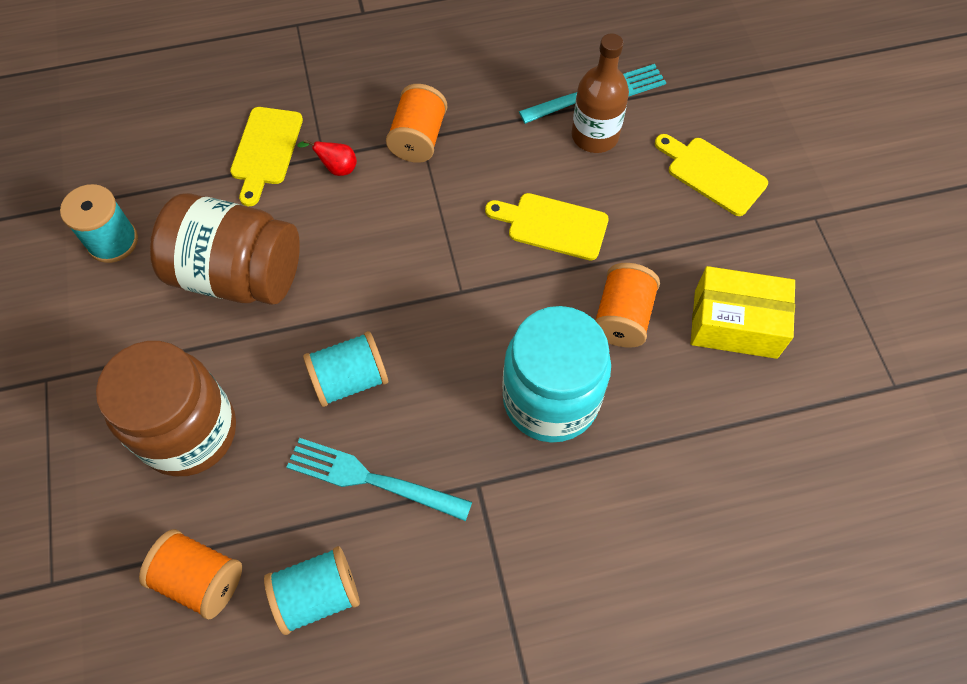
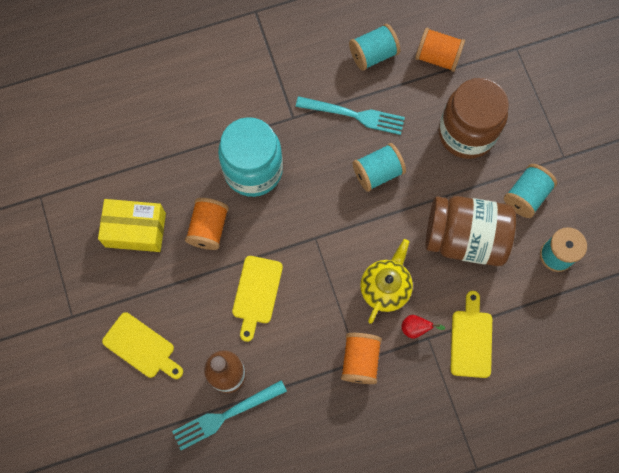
camera: 175 degrees right, 10 degrees up
yellow cutting board [485,193,609,261] -> yellow cutting board turned 90 degrees clockwise [232,256,283,342]
none -> yellow teapot [360,239,413,324]
none -> turquoise spool [504,164,557,218]

